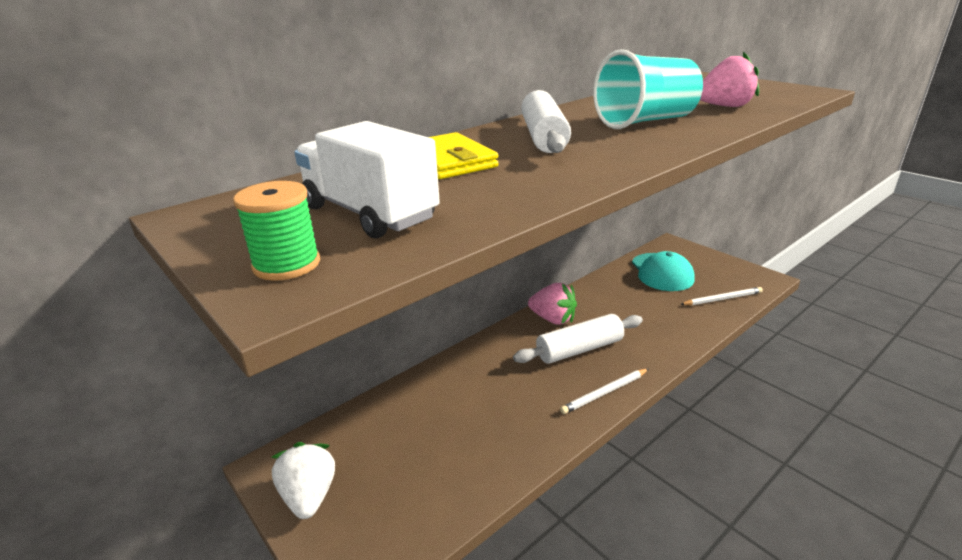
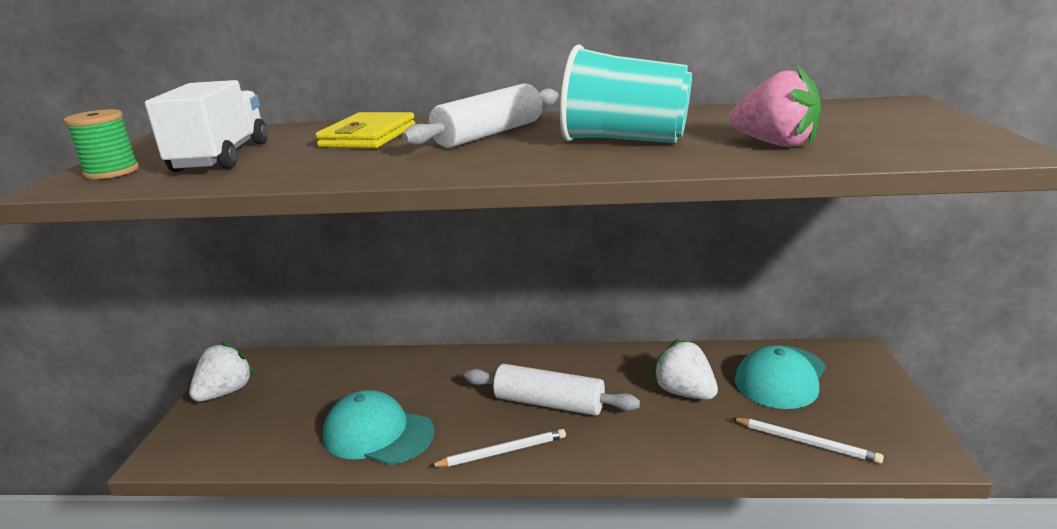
camera: 45 degrees right, 5 degrees down
pink strawberry [528,283,577,325] -> none
white pencil [560,369,648,414] -> white pencil turned 150 degrees clockwise [429,429,566,467]
none -> turquoise cap [323,390,435,465]
none -> white strawberry [651,339,718,400]

